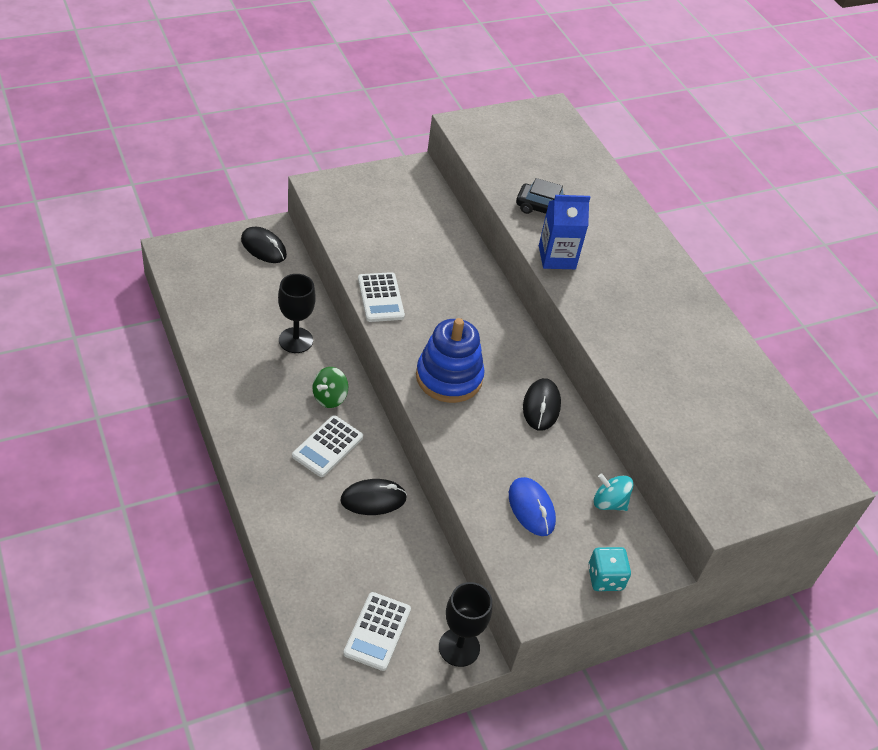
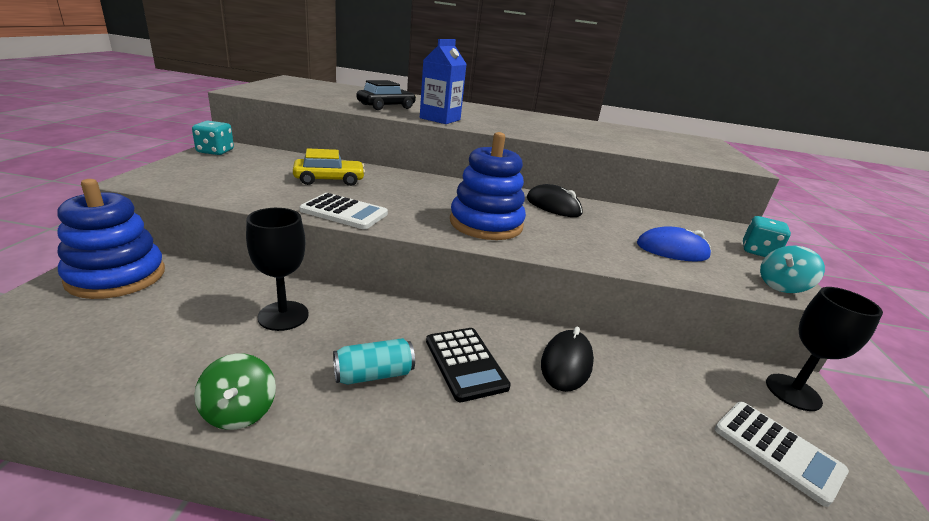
camera: 55 degrees left, 20 degrees down
black mouse [241,227,287,263] -> blue stacking toy [57,179,165,299]
white calculator [292,416,363,477] -> black calculator [426,328,511,402]
green spinning top [312,367,348,408] -> green spinning top moved to [194,353,276,430]
turquoise spinning top [594,474,634,511] -> turquoise spinning top moved to [760,246,825,293]
none -> turquoise dice [192,120,234,155]
none -> yellow car [293,148,365,186]
none -> turquoise can [333,338,415,385]

